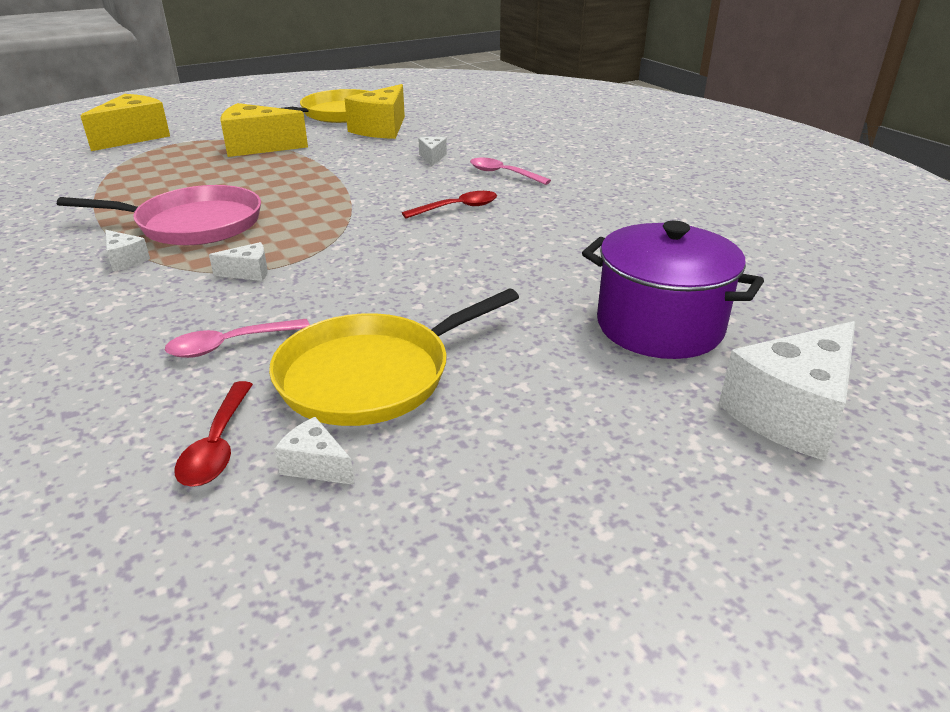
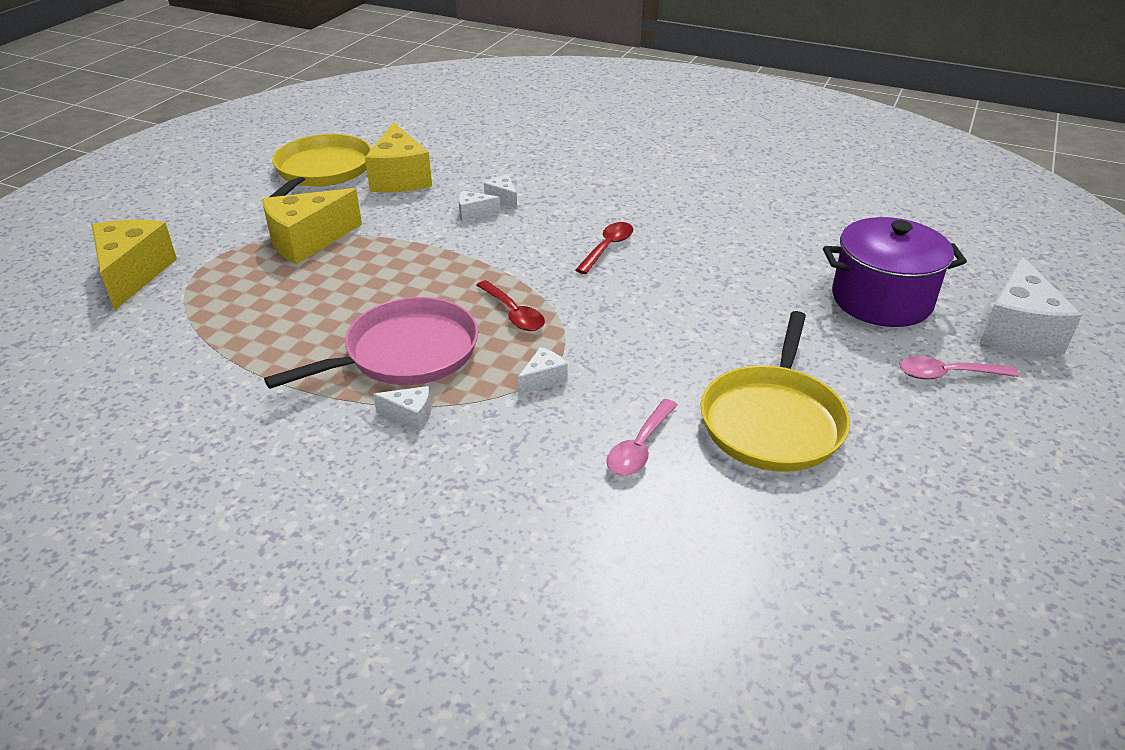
camera: 35 degrees left, 5 degrees up
red spoon [174,381,253,486] -> red spoon moved to [476,280,545,331]
white cheese [274,417,355,485] -> white cheese moved to [459,191,500,222]
pink spoon [470,158,551,185] -> pink spoon moved to [899,356,1019,380]

